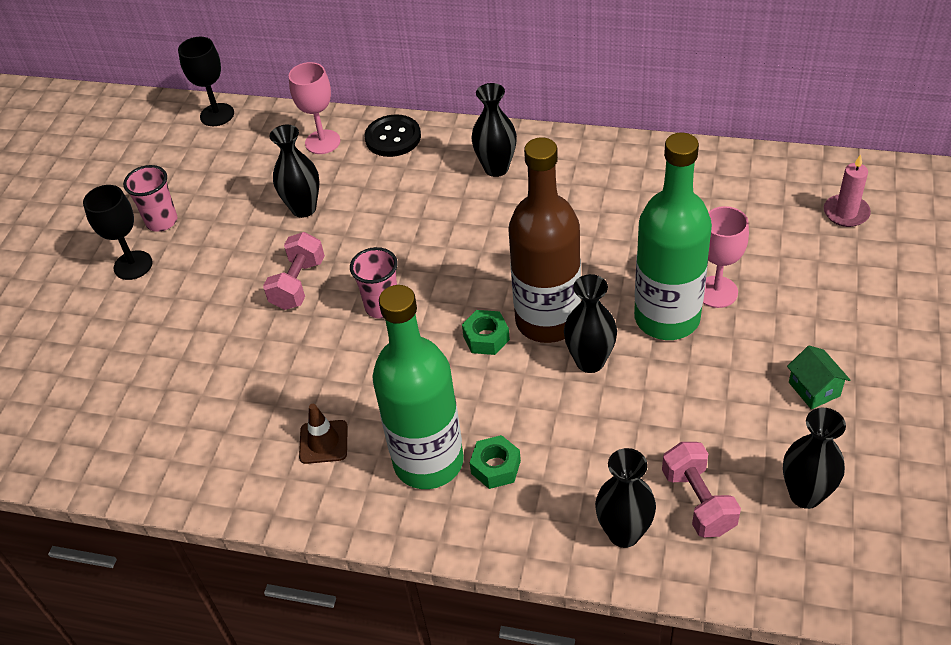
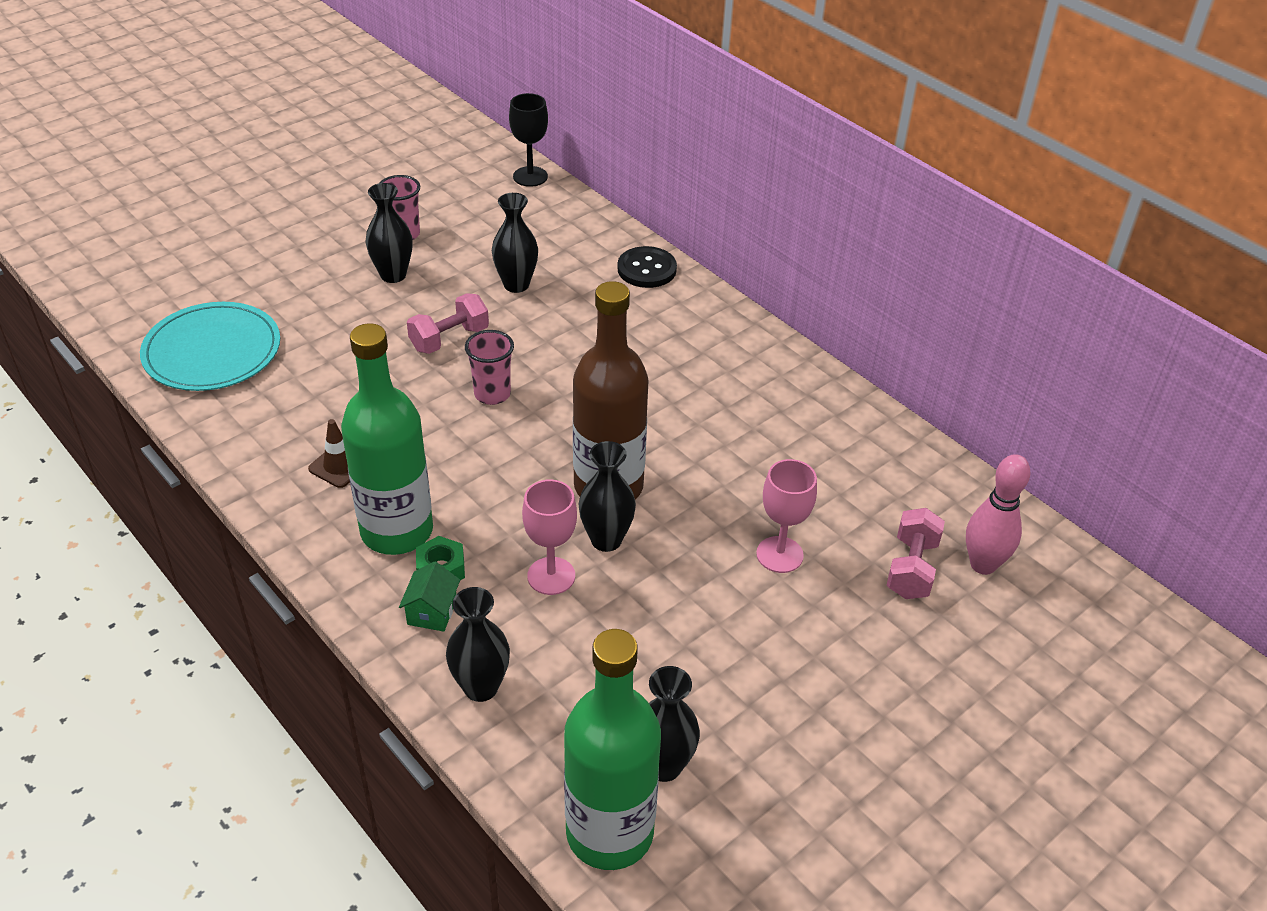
camera: 30 degrees right, 5 degrees down
black goblet [83,185,152,280] -> none
pink goblet [289,62,340,154] -> pink goblet moved to [522,479,577,595]
green nut [462,310,510,355] -> none
black vase [471,83,517,177] -> black vase moved to [365,183,412,283]
green bottle [634,133,712,340] -> green bottle moved to [564,629,661,870]
pink dumbbell [662,442,741,537] -> pink dumbbell moved to [887,508,945,599]
green house [787,345,850,409] -> green house moved to [399,561,460,632]
pink candle [824,154,871,227] -> pink bowling pin [966,454,1030,575]
none -> turquoise plate [140,302,280,391]

